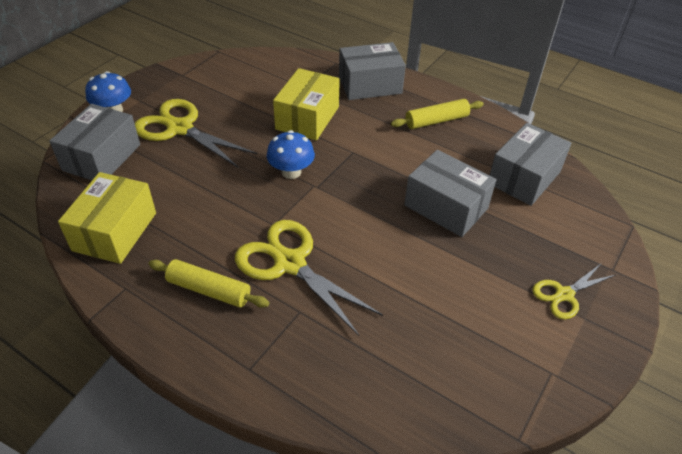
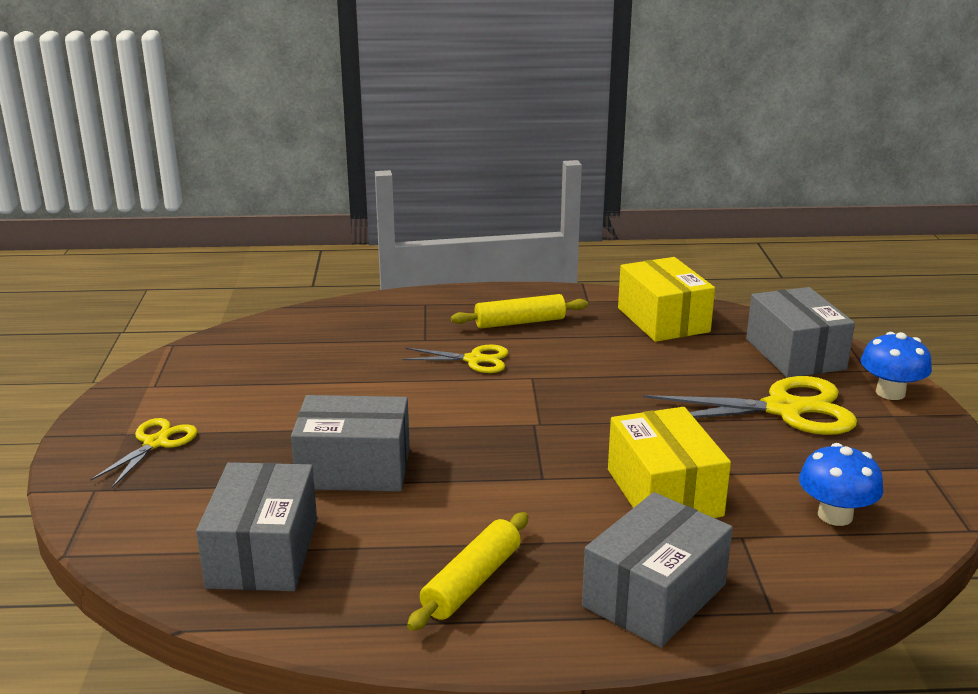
camera: 145 degrees right, 20 degrees down
yellow scissors [235,220,383,336] -> yellow scissors [402,344,508,373], size x0.56
blue mushroom [266,130,315,179] -> blue mushroom moved to [799,443,883,526]

